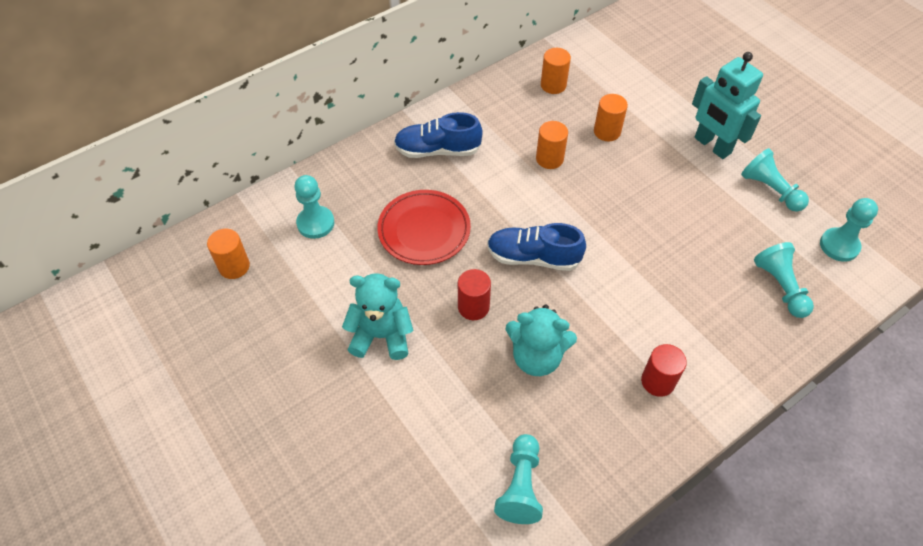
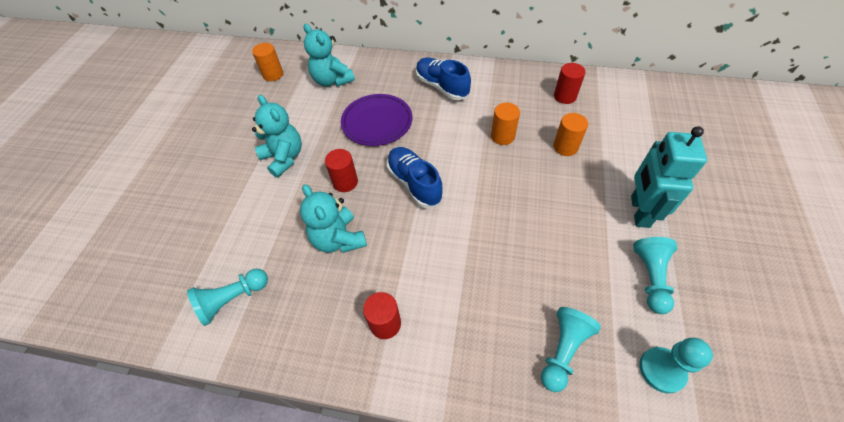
camera: 50 degrees right, 0 degrees up
turquoise pawn [294,175,334,239] -> turquoise teddy bear [303,24,355,87]
red plate [377,190,471,265] -> purple plate [341,94,412,146]
orange cylinder [541,48,571,94] -> red cylinder [554,63,586,104]

